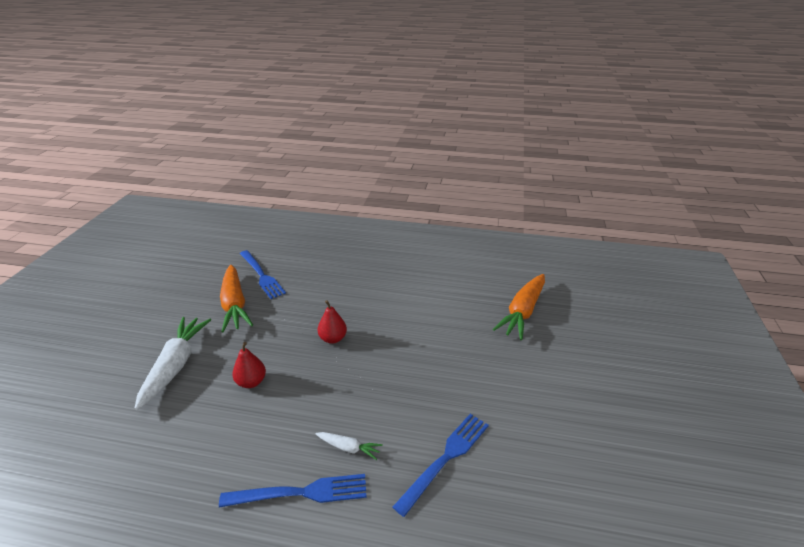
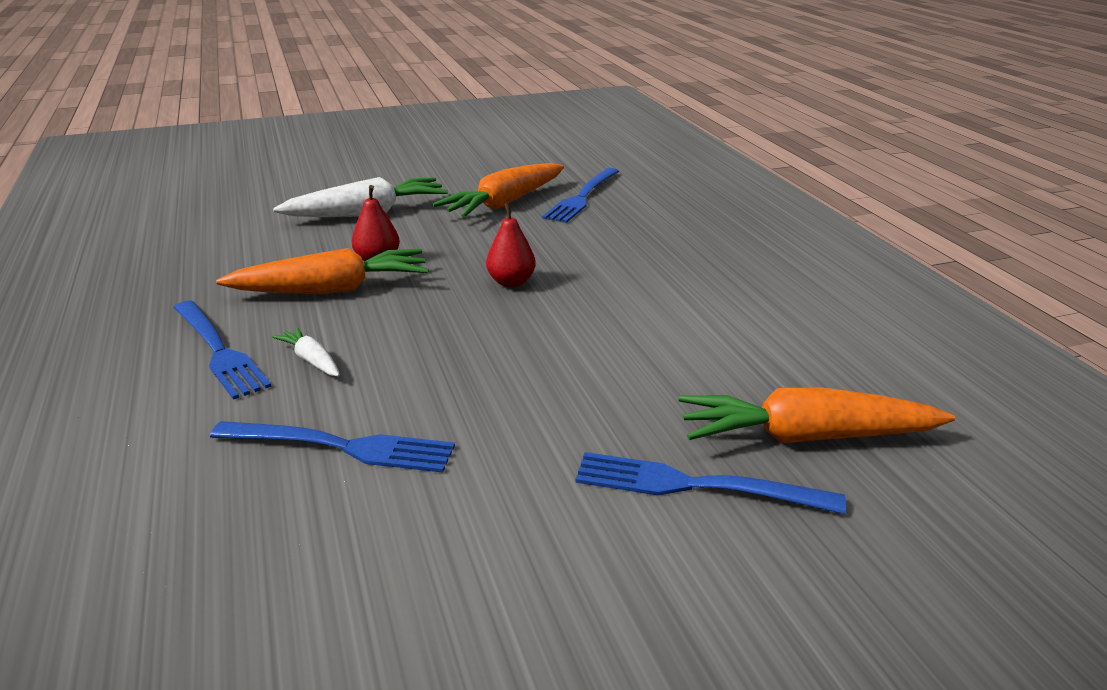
camera: 60 degrees right, 5 degrees down
white carrot [315,432,383,460] -> white carrot turned 150 degrees clockwise [272,327,340,376]
none -> orange carrot [216,248,429,294]
none -> blue fork [575,452,846,514]

